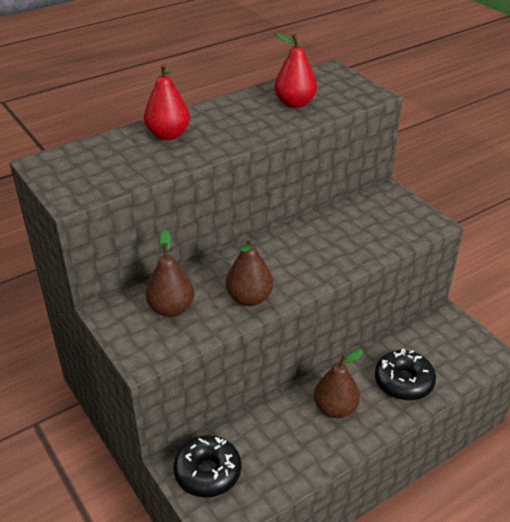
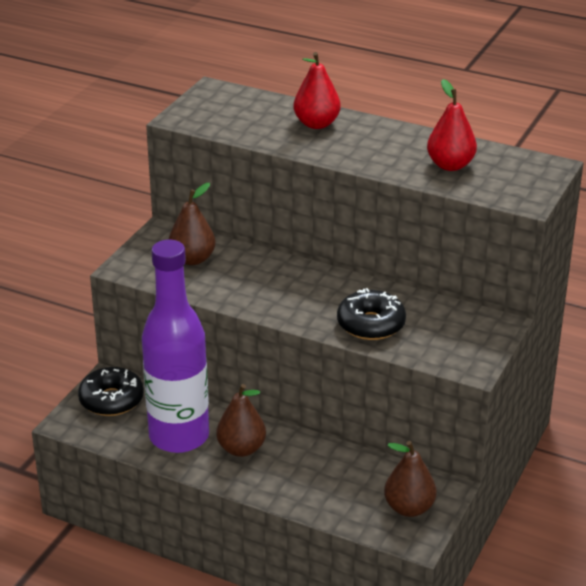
camera: 60 degrees right, 5 degrees down
brown pear [226,237,273,306] -> brown pear moved to [384,441,437,517]
black donut [375,349,436,401] -> black donut moved to [337,288,406,340]
none -> purple bottle [142,240,209,453]

